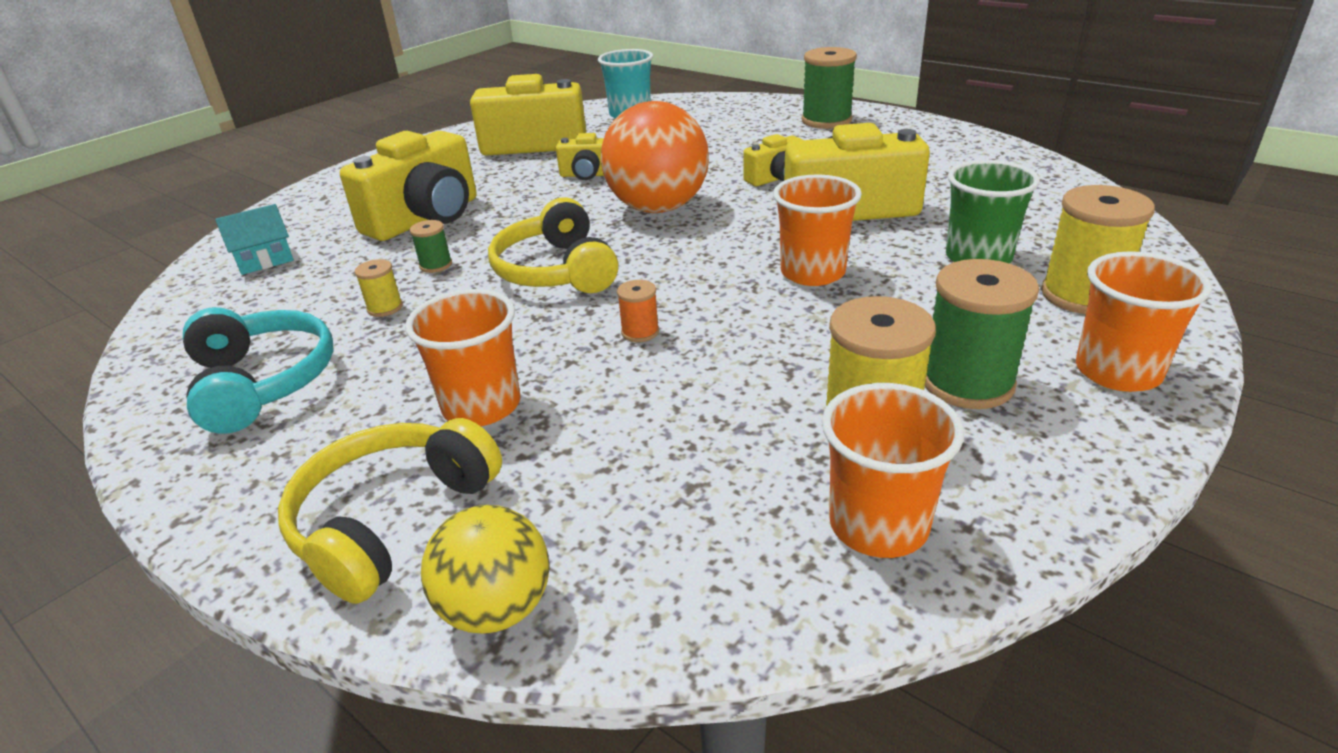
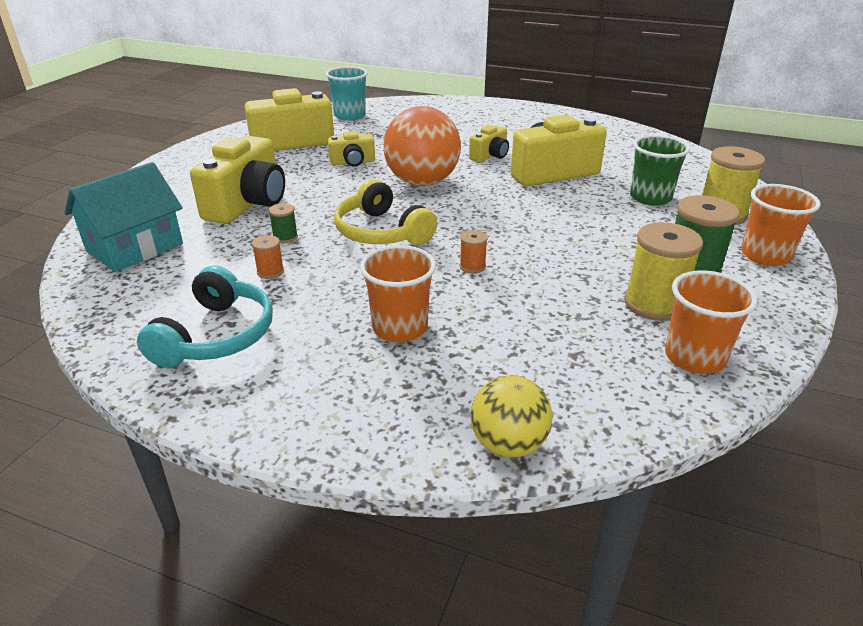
camera: 20 degrees left, 0 degrees up
turquoise headphones [183,307,334,434] -> turquoise headphones turned 60 degrees clockwise [137,266,273,368]
turquoise house [215,204,294,275] -> turquoise house [65,162,183,272], size x1.82
yellow headphones [278,418,502,604] -> none
yellow spool [355,259,403,317] -> orange spool [252,235,284,279]
orange cup [773,174,862,286] -> none
green spool [802,47,857,129] -> none

